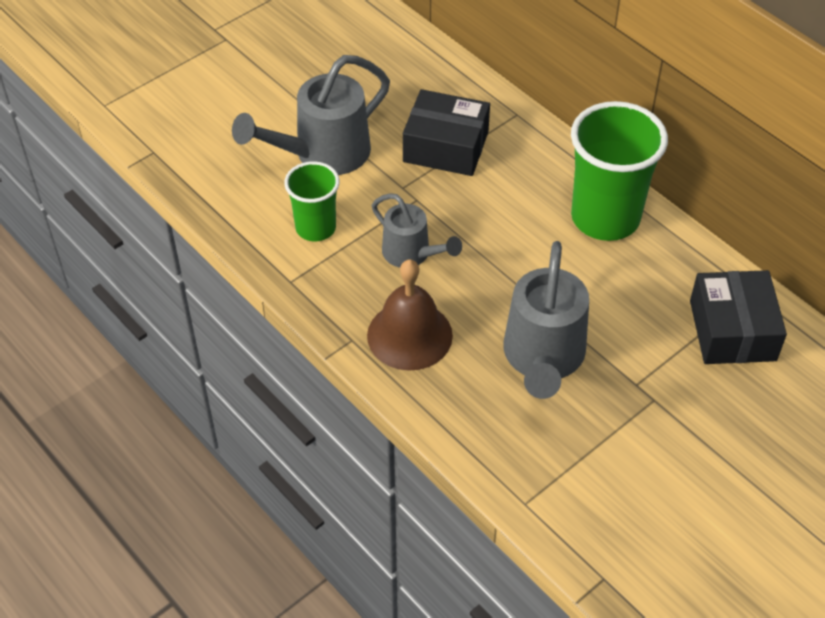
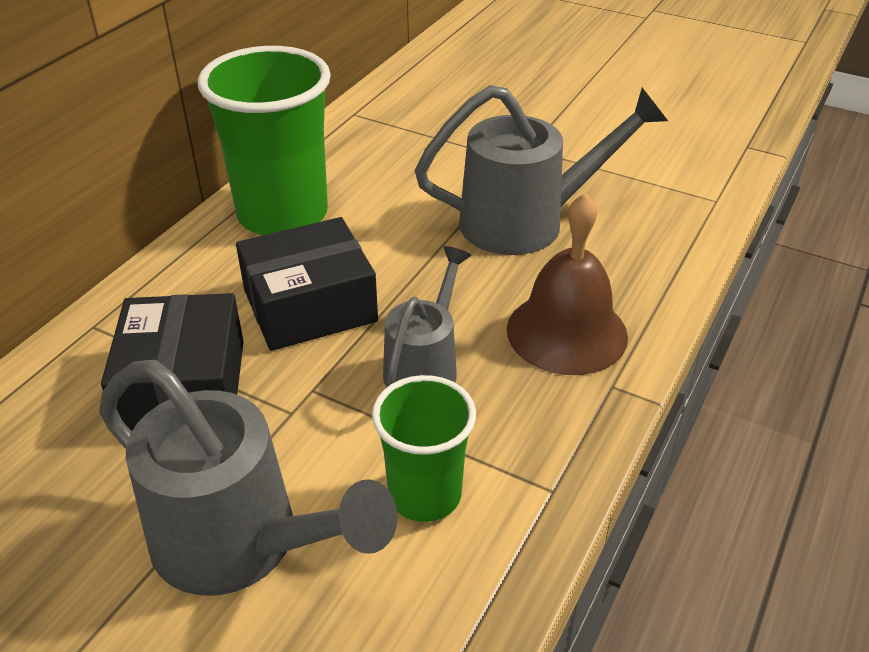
camera: 110 degrees left, 10 degrees down
black box [690,270,787,364] -> black box moved to [236,217,378,351]

